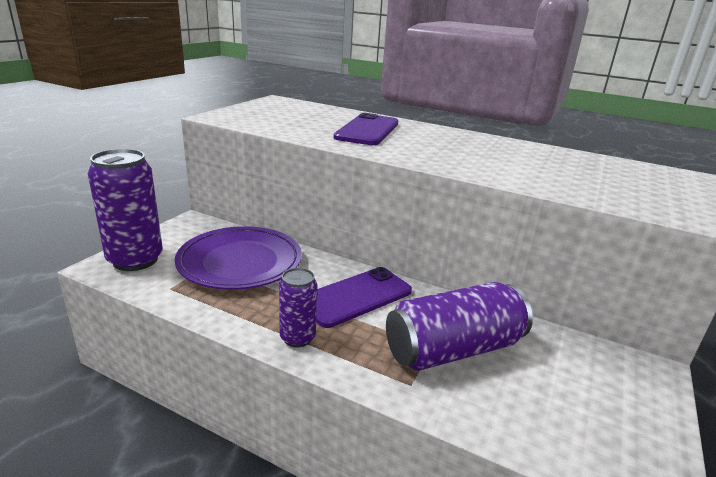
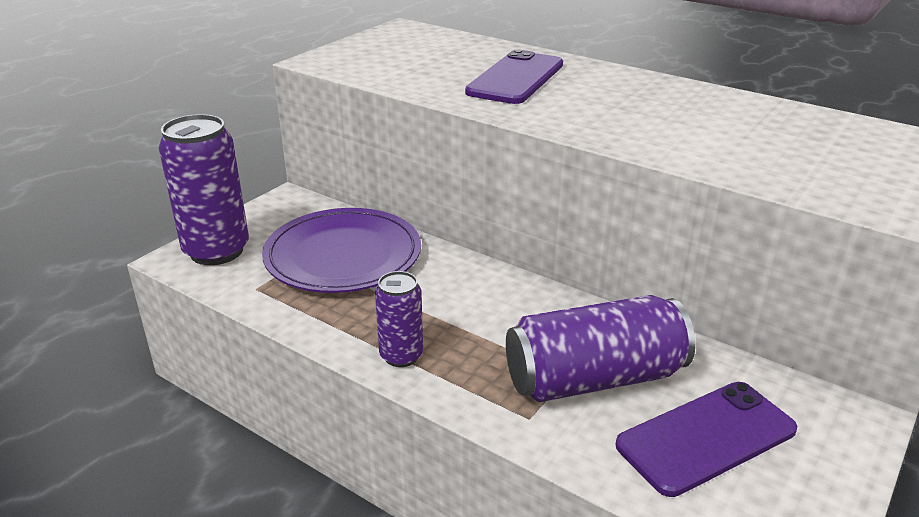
camera: 10 degrees right, 5 degrees up
purple phone [316,267,412,328] -> purple phone moved to [616,382,797,497]

